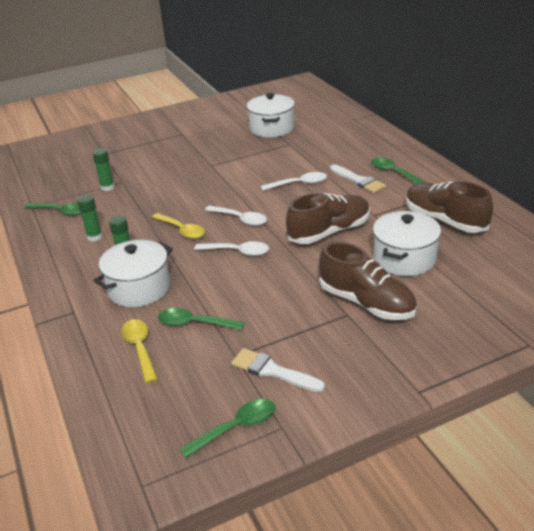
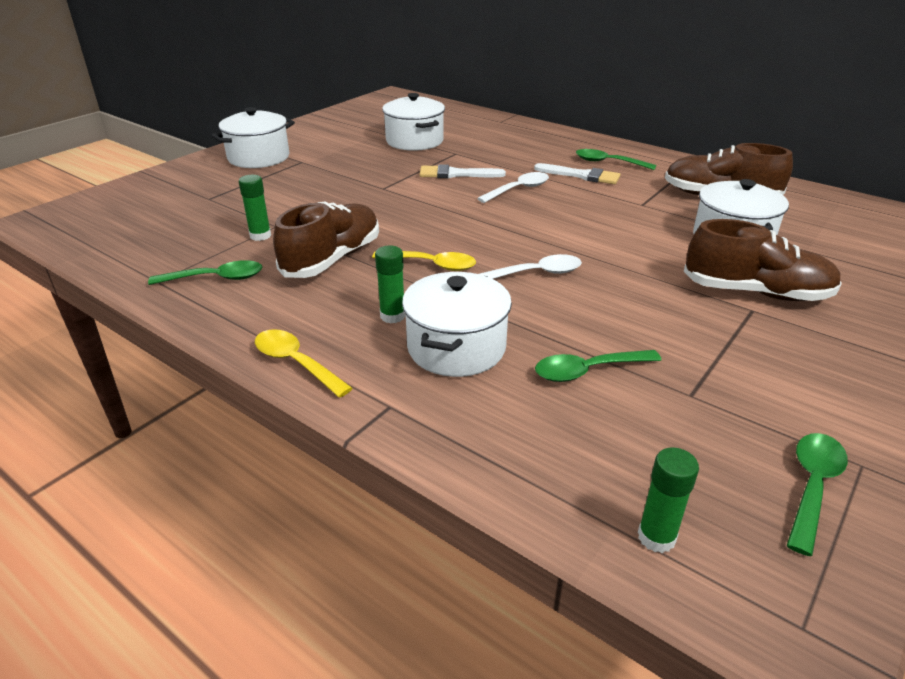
camera: 30 degrees left, 0 degrees up
green glue stick [77,195,103,241] -> green glue stick moved to [638,447,699,553]
yellow spoon [121,319,158,383] -> yellow spoon moved to [255,329,353,397]
white spoon [205,205,267,226] -> none
white brush [231,348,325,392] -> white brush moved to [420,165,506,178]
brown shoe [286,193,370,244] -> brown shoe moved to [273,201,379,278]
none -> white pot [211,107,295,168]

